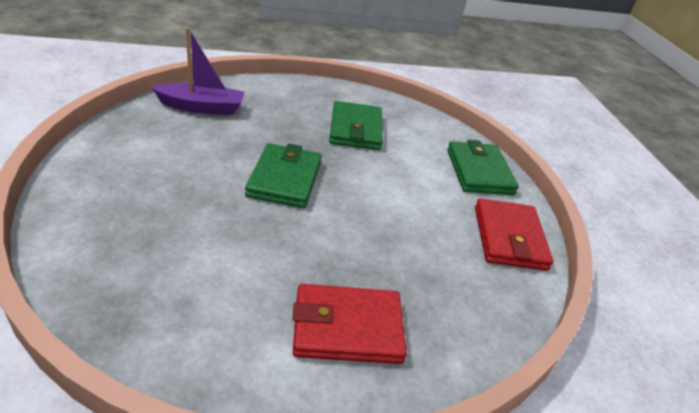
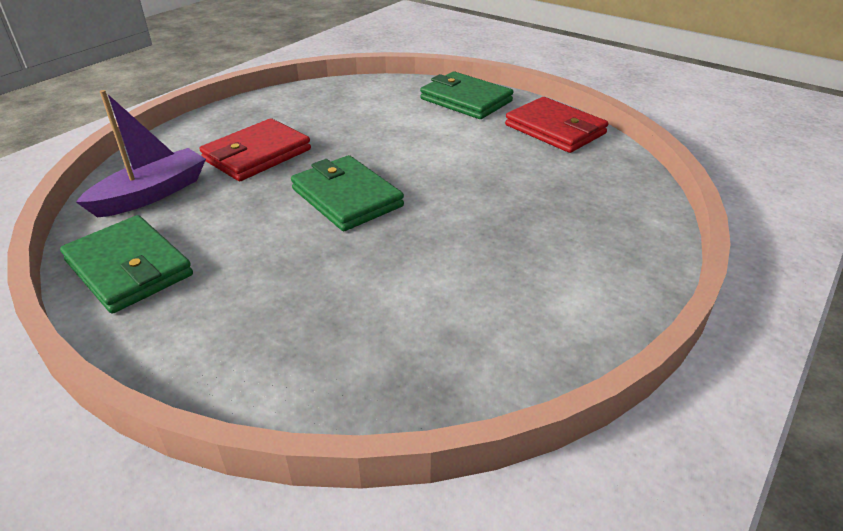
camera: 40 degrees left, 0 degrees up
red wallet [293,284,407,364] -> red wallet moved to [200,118,311,181]
green wallet [329,101,383,150] -> green wallet moved to [60,215,193,314]

